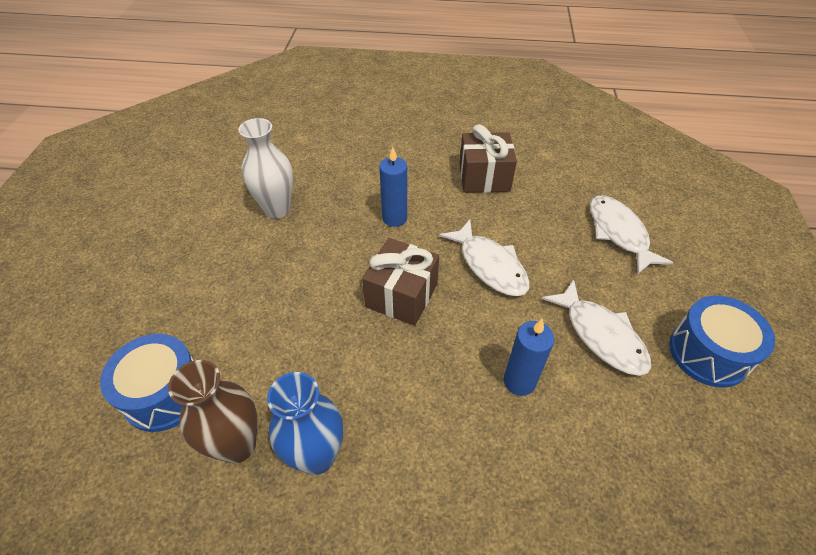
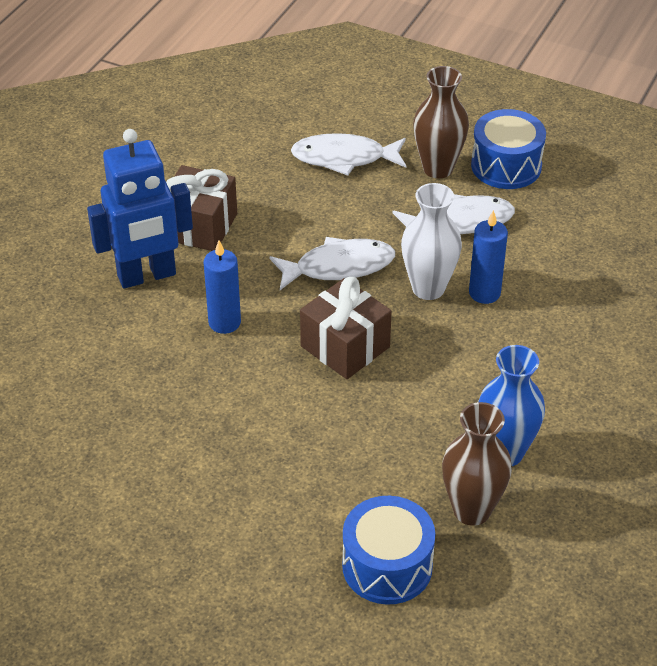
camera: 70 degrees left, 5 degrees down
white vase [238,118,293,218] -> white vase moved to [401,183,462,300]
none -> blue robot [87,129,193,288]
none -> brown vase [413,66,469,178]

